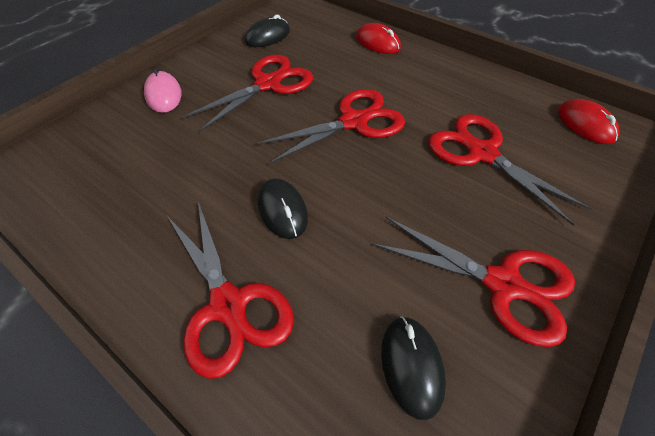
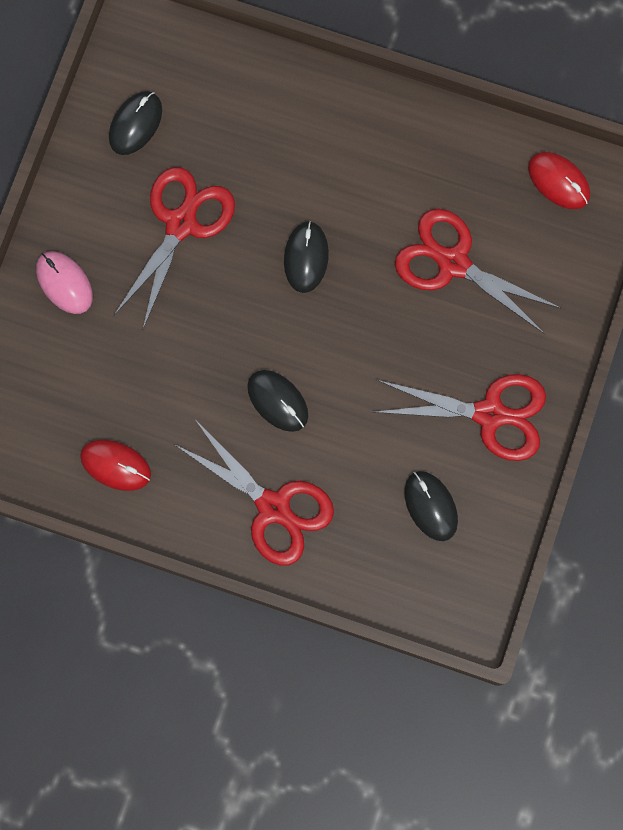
camera: 20 degrees left, 25 degrees up
red scissors [257,89,405,164] -> black mouse [284,221,329,293]
red mouse [356,23,401,54] -> red mouse moved to [80,440,151,491]

